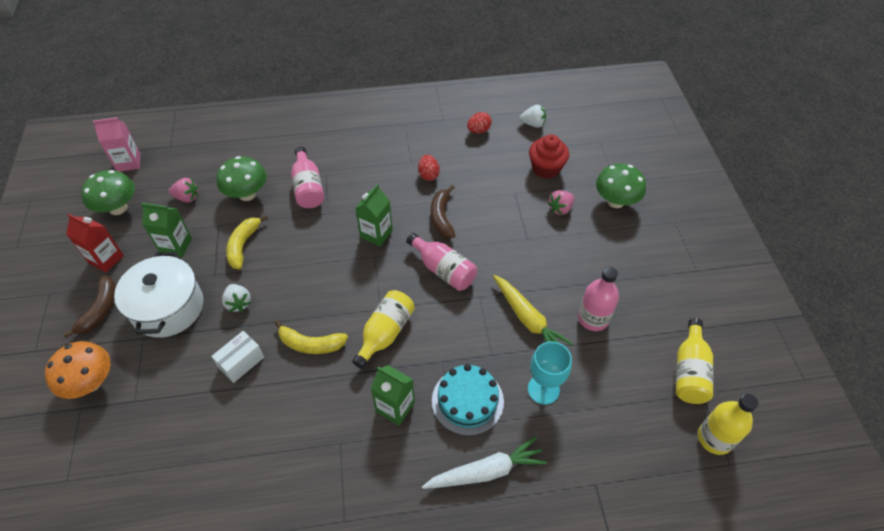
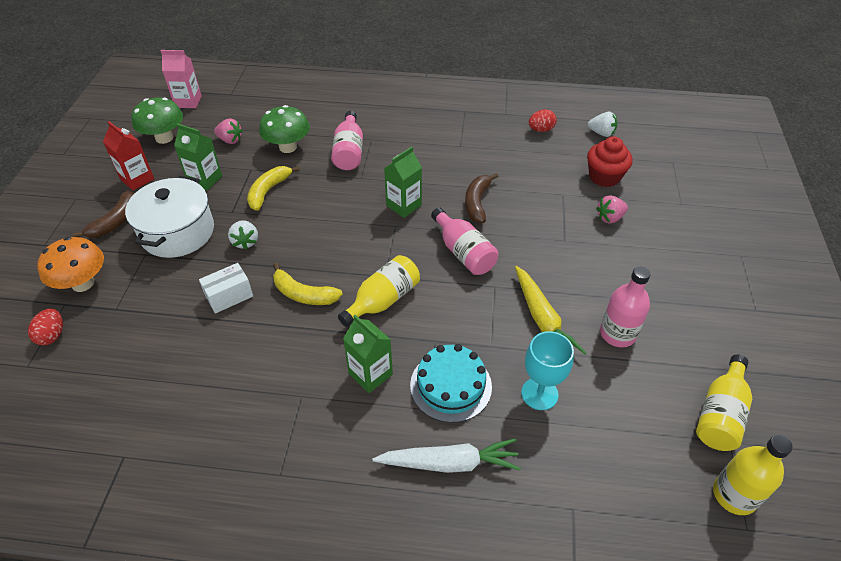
camera: 15 degrees right, 5 degrees down
red egg [418,155,440,181] -> red egg moved to [28,309,63,345]
green mushroom [596,163,646,208] -> none

